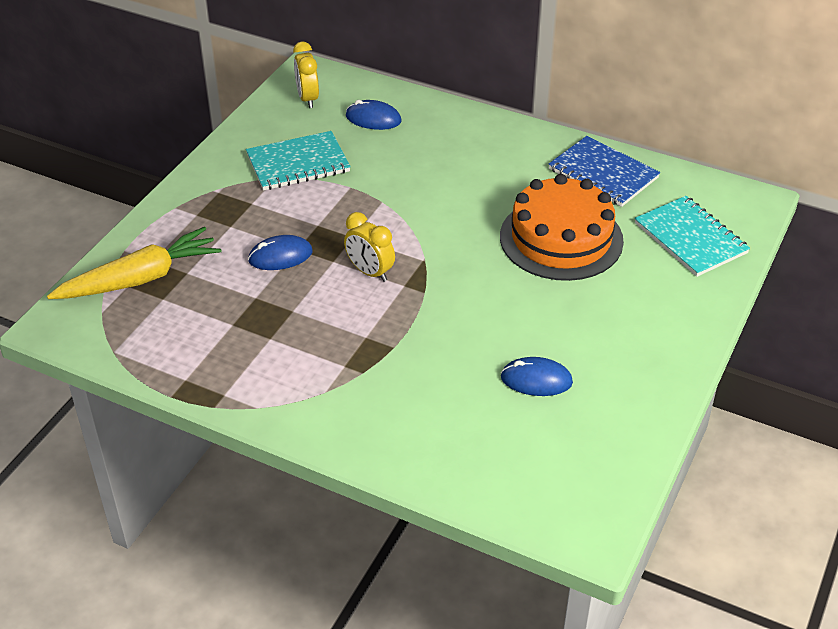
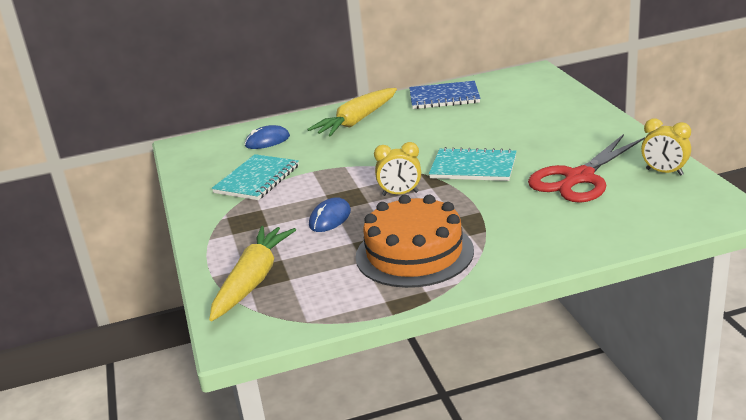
camera: 40 degrees left, 15 degrees down
yellow clock [293,41,319,108] -> yellow clock moved to [641,118,691,176]
orange cake [500,174,624,281] -> orange cake moved to [355,195,474,288]
blue mouse [501,357,573,396] -> red scissors [528,134,645,203]
turquoise notebook [635,196,750,277] -> turquoise notebook moved to [429,147,517,181]
none -> yellow carrot [307,88,397,137]

